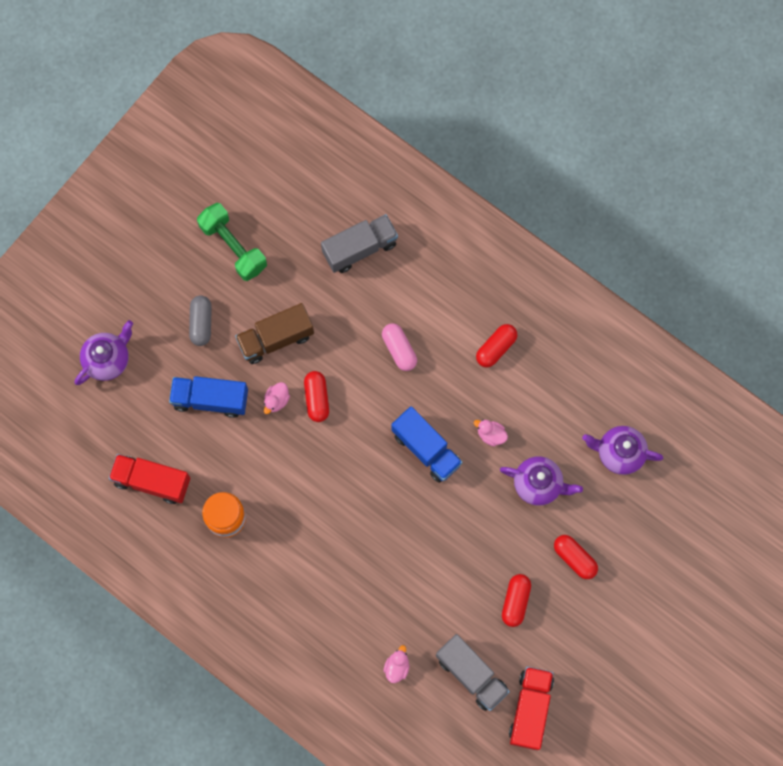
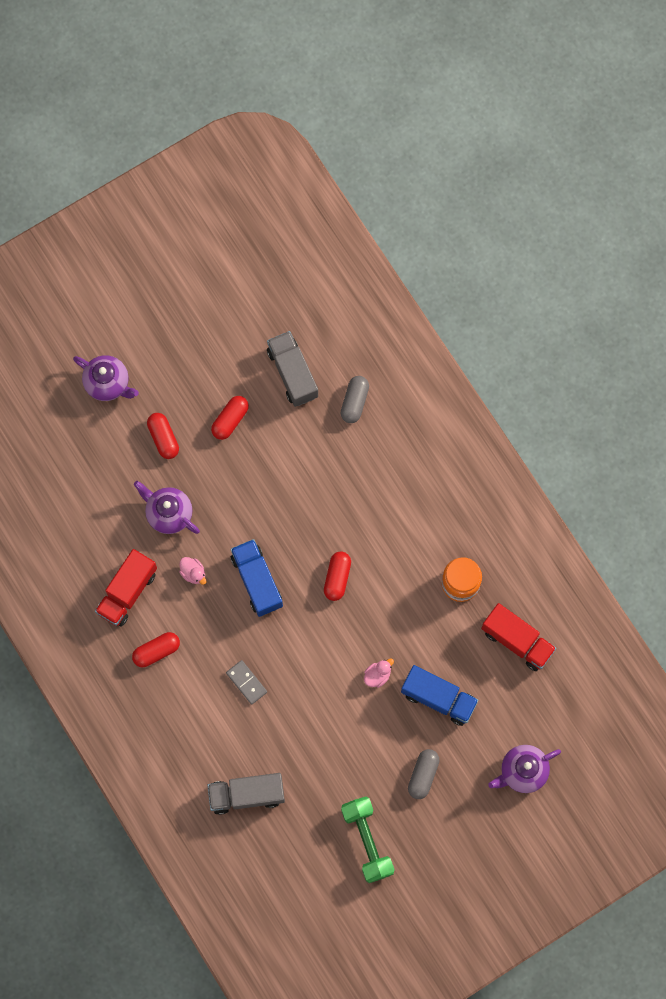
camera: 160 degrees left, 0 degrees up
brown truck [235,303,314,364] -> none
red capsule [304,371,329,422] -> red capsule moved to [324,551,351,601]
pink capsule [382,323,417,371] -> grey domino [226,660,267,705]
pink duck [384,645,410,683] -> grey capsule [341,376,369,423]
red truck [509,667,554,750] -> red truck moved to [95,549,157,627]
purple teapot [582,426,664,475] -> purple teapot moved to [73,355,139,401]

